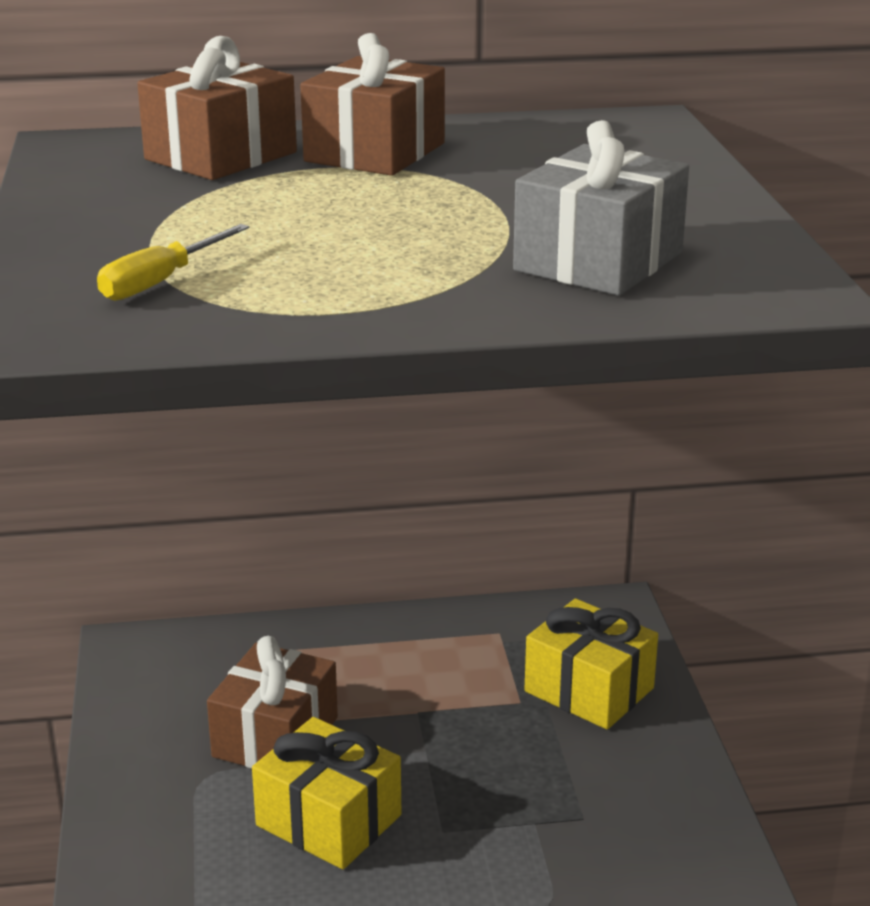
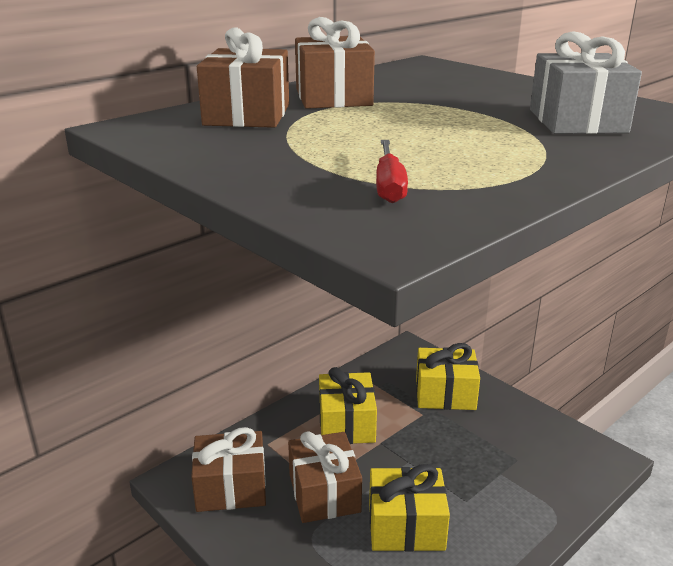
camera: 35 degrees left, 0 degrees up
yellow screwdriver [97,224,249,301] -> red screwdriver [376,140,408,203]
none -> brown gift [191,427,266,512]
none -> yellow gift [319,367,377,444]

